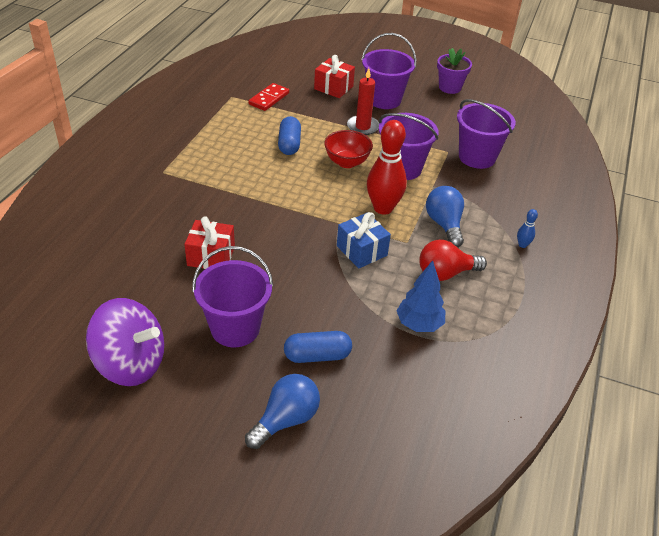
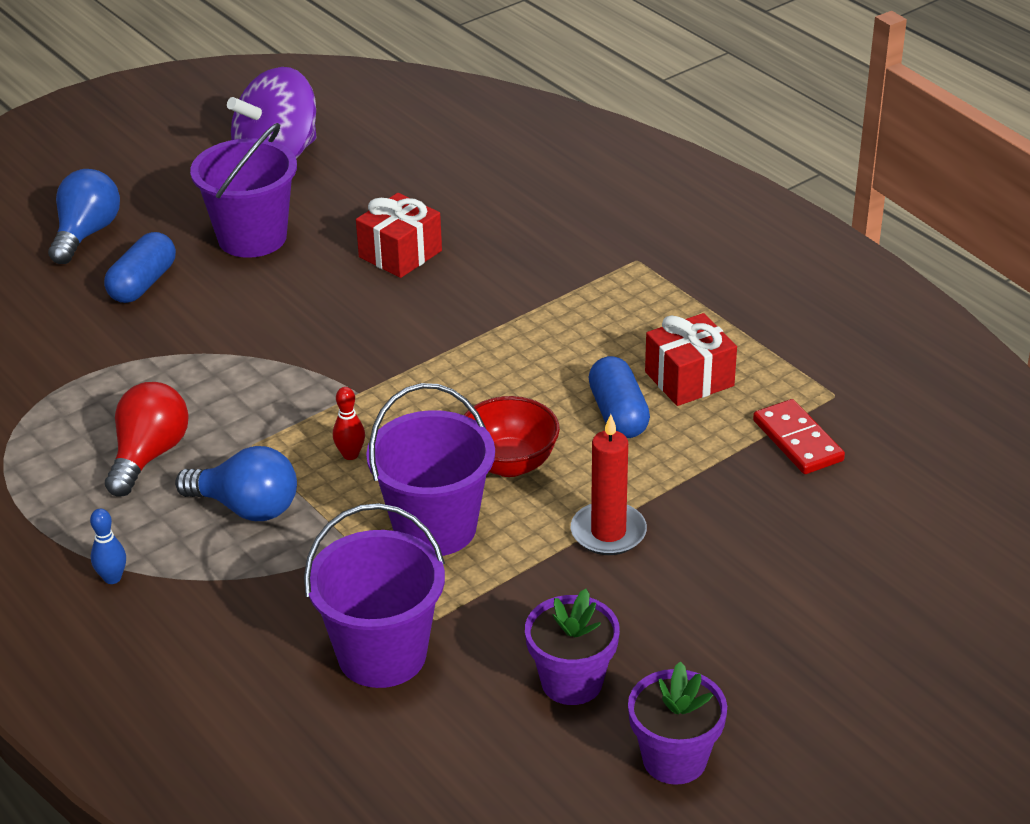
camera: 125 degrees right, 5 degrees down
blue light bulb [245,374,320,449] -> blue light bulb turned 150 degrees counterclockwise [48,169,120,264]
blue capsule [278,116,301,155] -> blue capsule turned 45 degrees clockwise [588,356,650,438]
red gift [314,55,355,98] -> red gift moved to [645,313,737,406]
blue gift [337,212,391,268] -> none
purple bucket [361,33,416,109] -> none
red bowling pin [367,120,407,215] -> red bowling pin [333,387,365,460], size x0.43
blue tree [396,260,445,332] -> none
none -> purple flower pot [525,589,620,705]

